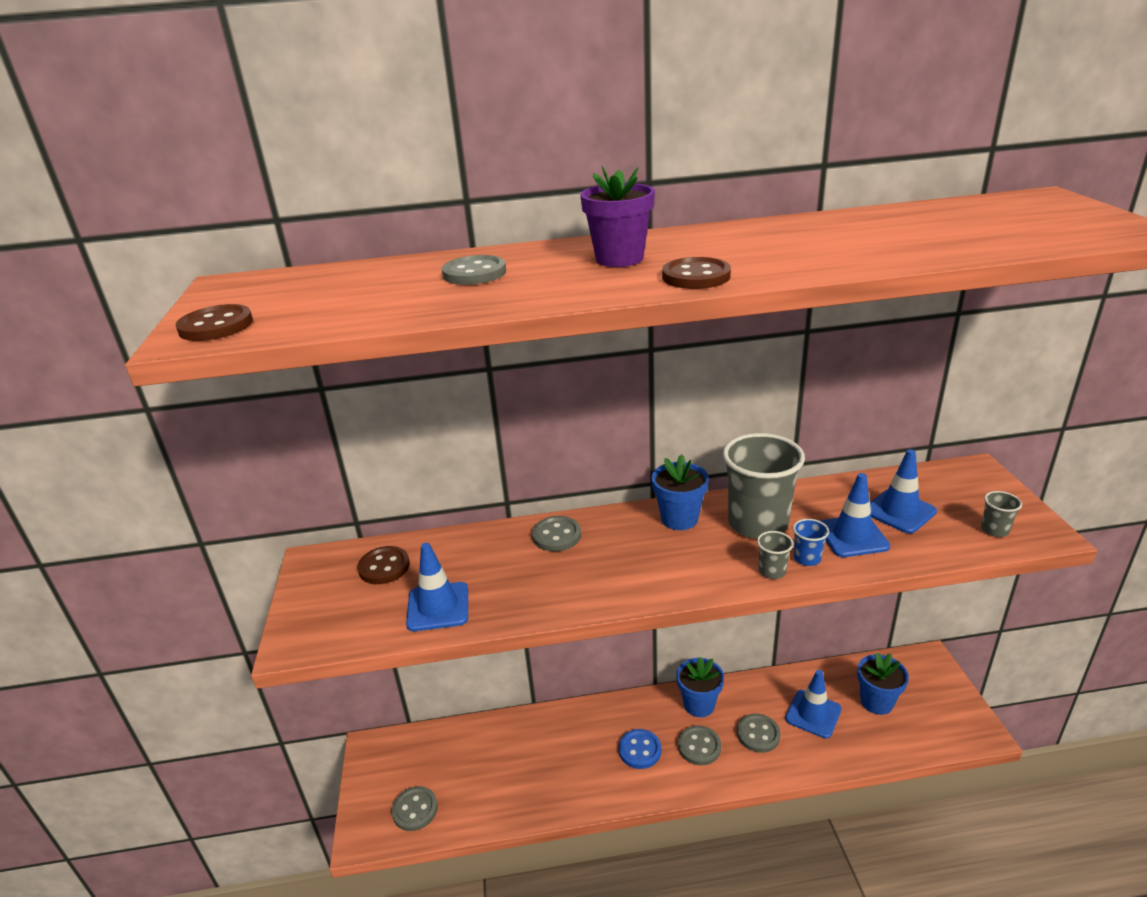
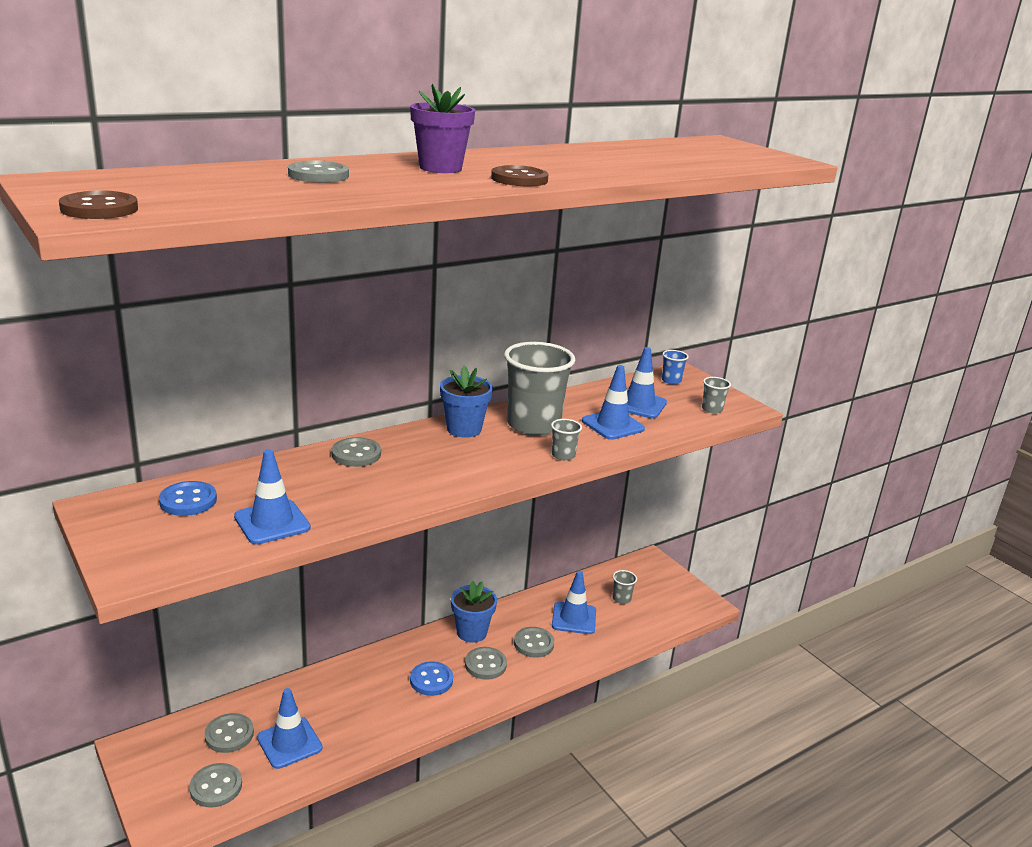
camera: 30 degrees left, 5 degrees down
brown button [357,546,410,584] -> blue button [159,481,217,516]
blue cup [793,519,829,566] -> blue cup moved to [662,350,689,384]
blue flower pot [857,652,909,715] -> grey cup [613,570,637,604]
none -> grey button [204,713,254,753]
none -> blue traffic cone [257,688,322,769]

